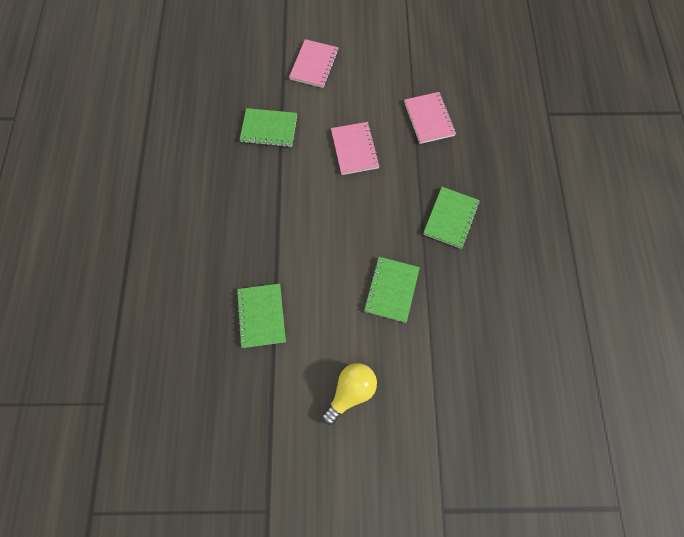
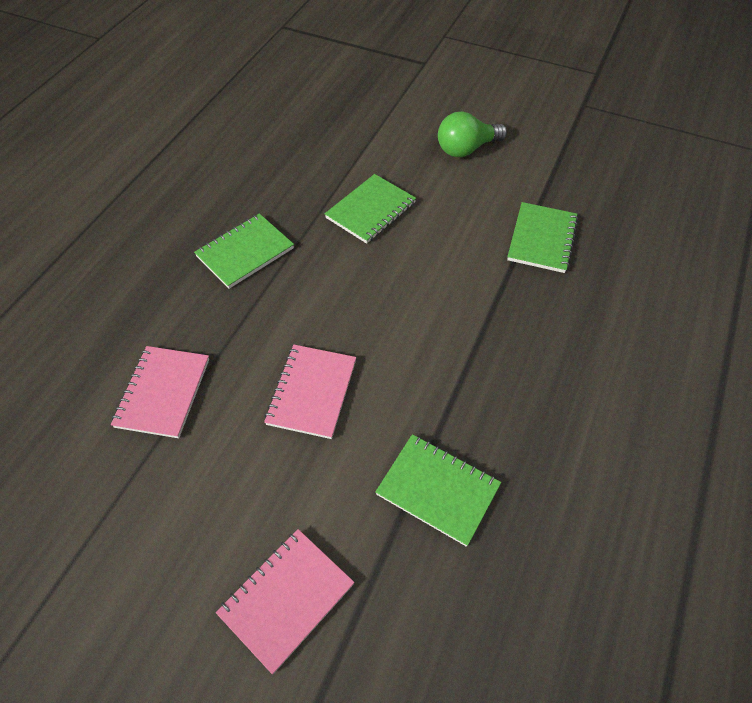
camera: 155 degrees left, 15 degrees down
yellow light bulb [322,363,377,425] -> green light bulb [438,112,507,157]

